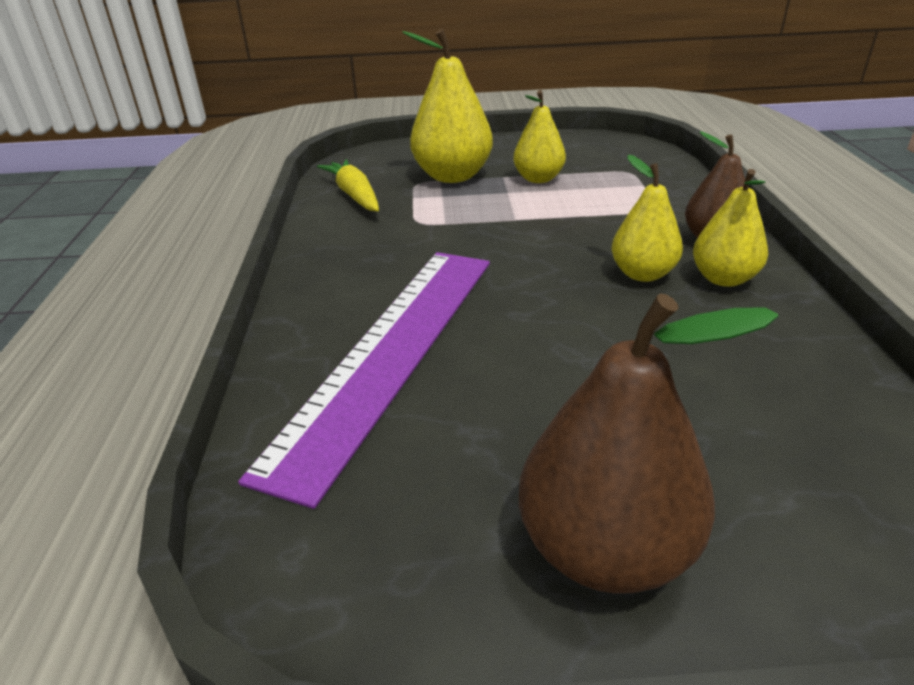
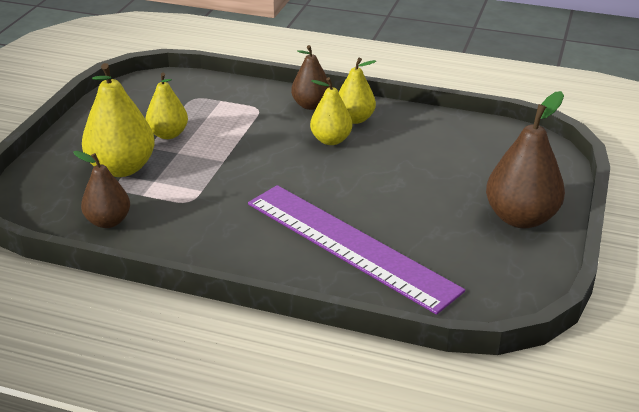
camera: 70 degrees left, 0 degrees up
yellow carrot [317,159,379,211] -> brown pear [73,151,130,228]

